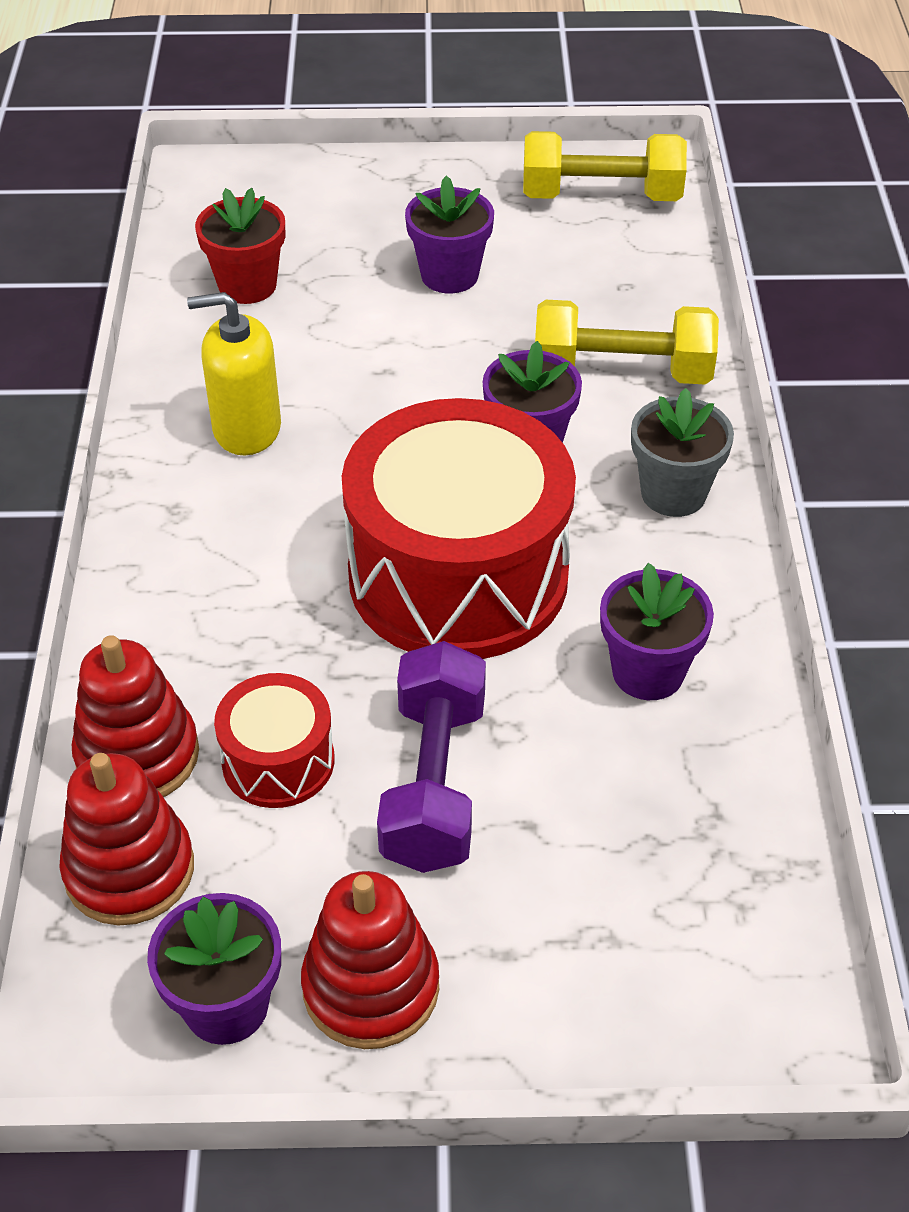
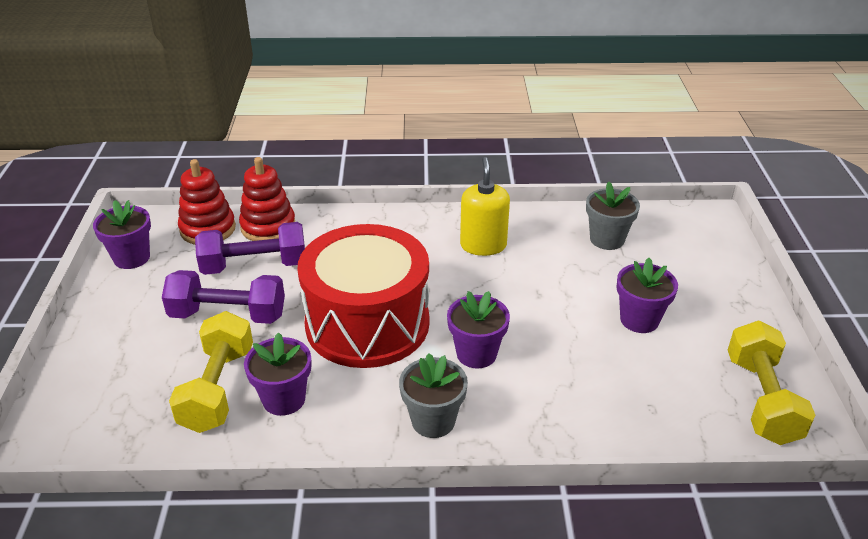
camera: 90 degrees right, 10 degrees down
red flower pot [195,188,285,304] -> grey flower pot [586,181,640,250]
red drum [214,673,334,808] -> purple dumbbell [195,222,305,275]
red stacking toy [301,871,439,1049] -> none
yellow dumbbell [535,300,719,384] -> yellow dumbbell moved to [169,311,253,433]

